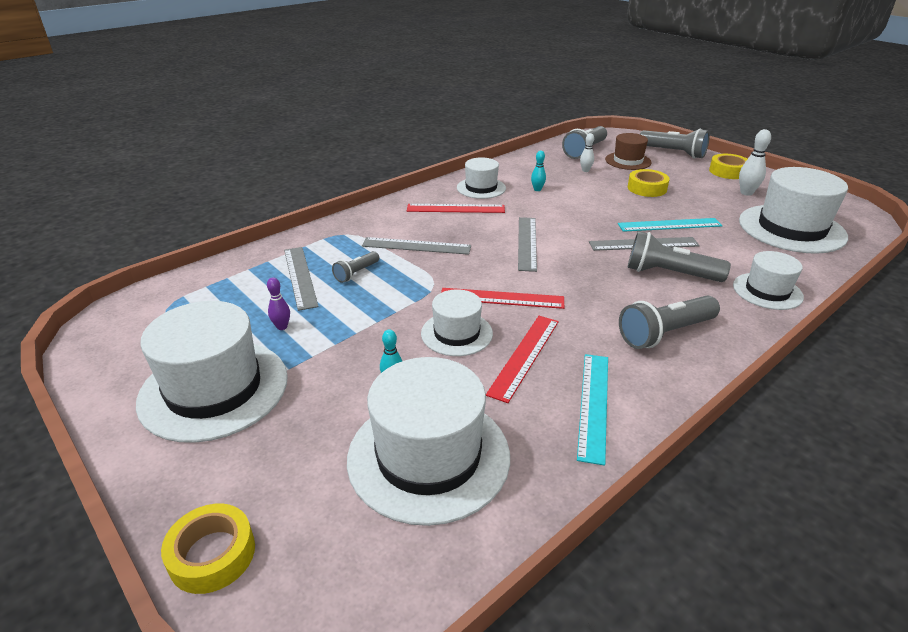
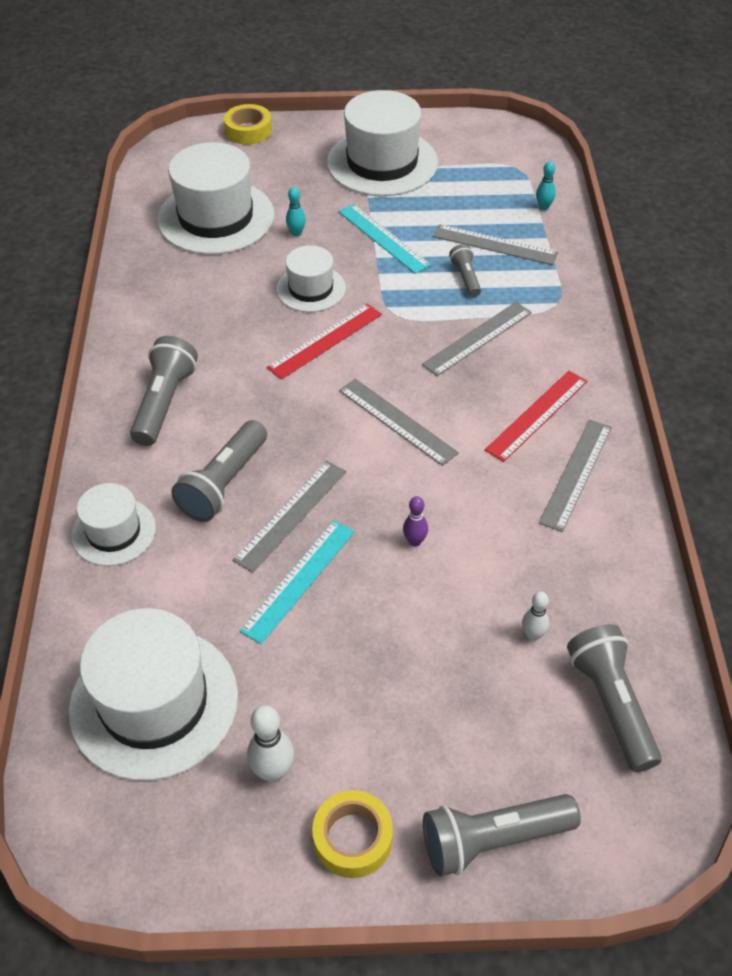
camera: 130 degrees right, 15 degrees up
purple bowling pin [267,277,290,330] -> purple bowling pin moved to [403,496,428,547]
white hat [457,157,506,199] -> grey ruler [539,420,612,532]
red ruler [486,316,559,403] -> none
turquoise bowling pin [531,150,546,191] -> turquoise bowling pin moved to [536,161,556,211]
turquoise ruler [577,354,608,466] -> turquoise ruler moved to [338,204,431,274]
brown hat [605,133,652,170] -> none
yellow tape [628,169,670,197] -> none
grey flashlight [628,231,731,282] -> grey flashlight turned 150 degrees clockwise [171,420,267,522]

